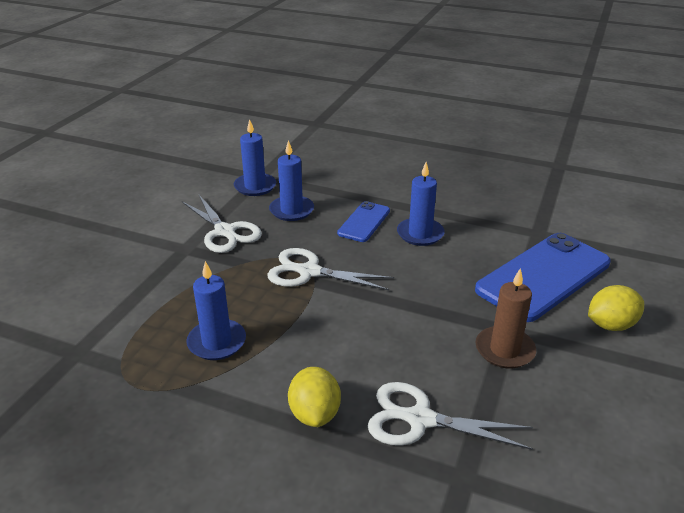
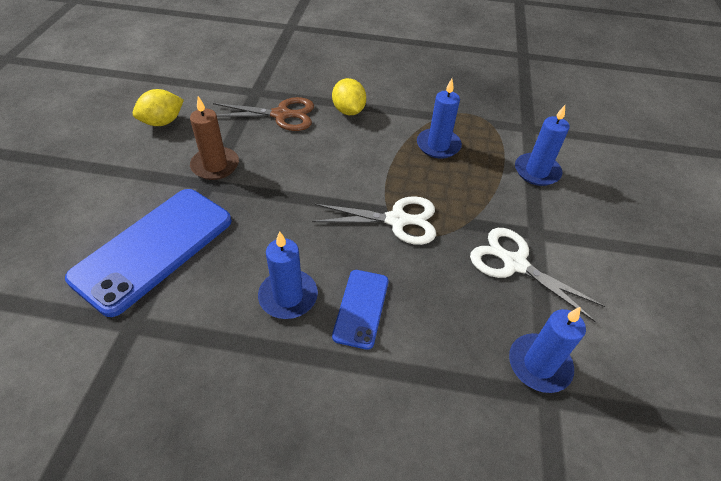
camera: 165 degrees right, 15 degrees up
blue candle [269,140,314,221] -> blue candle moved to [515,105,570,186]
white scissors [368,382,533,450] -> brown scissors [213,97,314,131]
yellow lemon [588,285,644,331] -> yellow lemon moved to [133,89,184,126]

